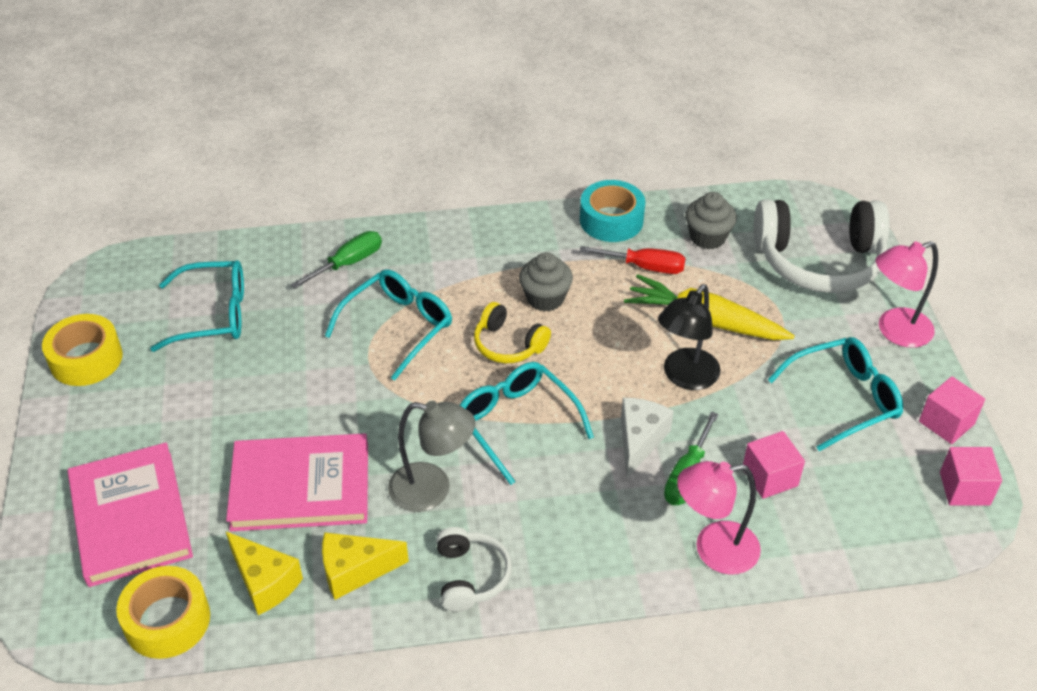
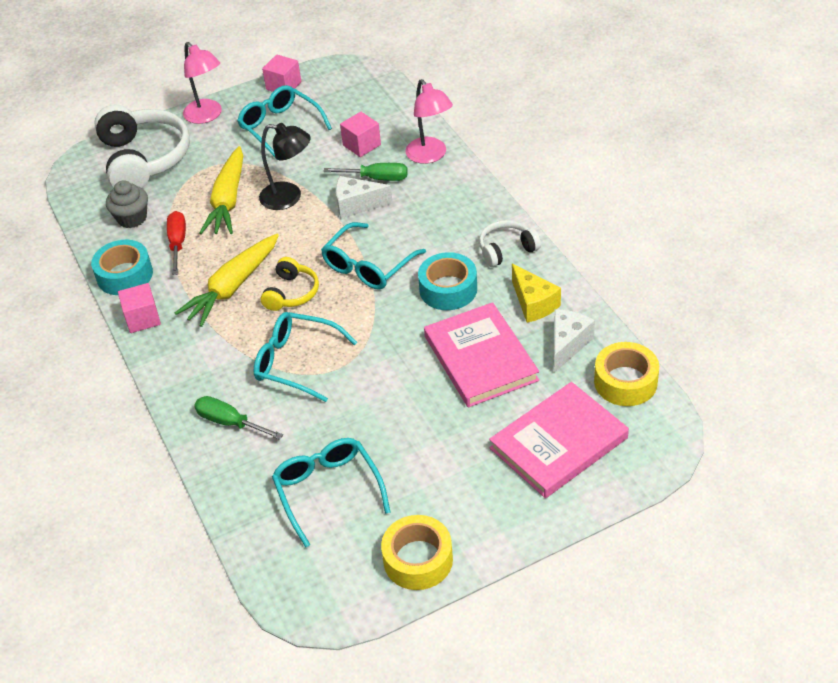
camera: 105 degrees left, 0 degrees up
yellow cheese [226,532,303,615] -> white cheese [554,309,595,373]
grey lamp [388,401,475,512] -> turquoise tape [418,252,477,310]
grey cupcake [519,252,573,312] -> yellow carrot [175,234,279,327]
pink cube [940,447,1002,506] -> pink cube moved to [118,283,161,333]

